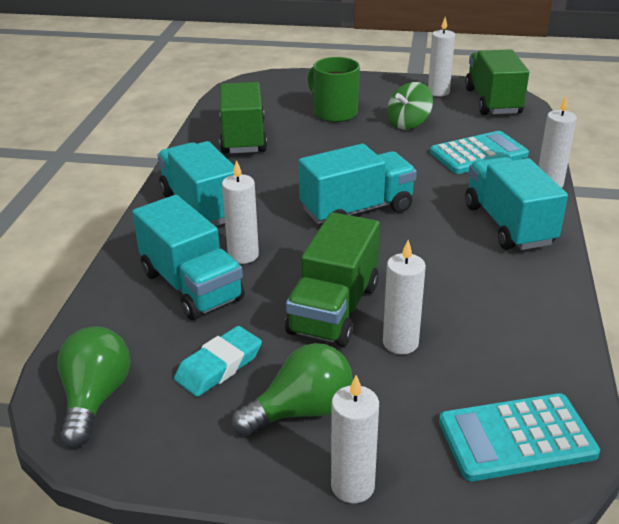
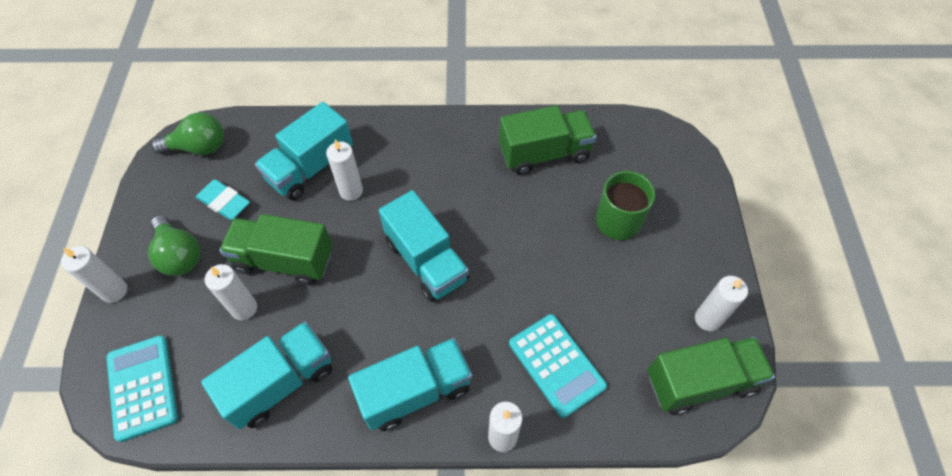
camera: 80 degrees right, 25 degrees up
turquoise truck [157,141,234,226] -> turquoise truck moved to [201,321,332,429]
green spinning top [388,82,433,129] -> none

